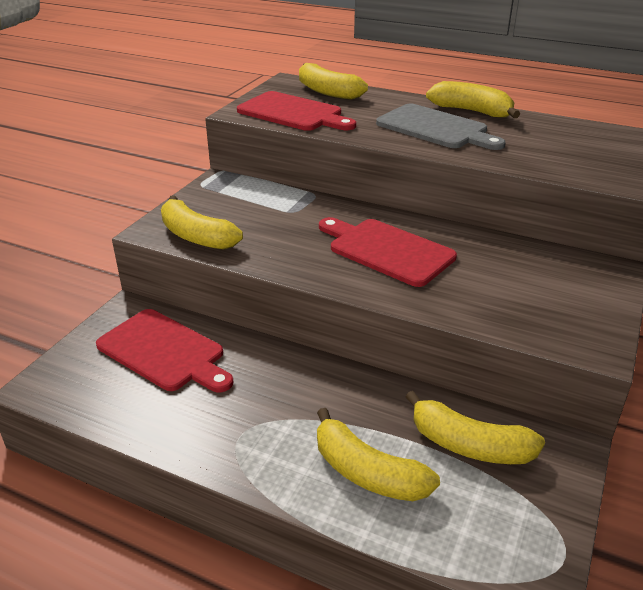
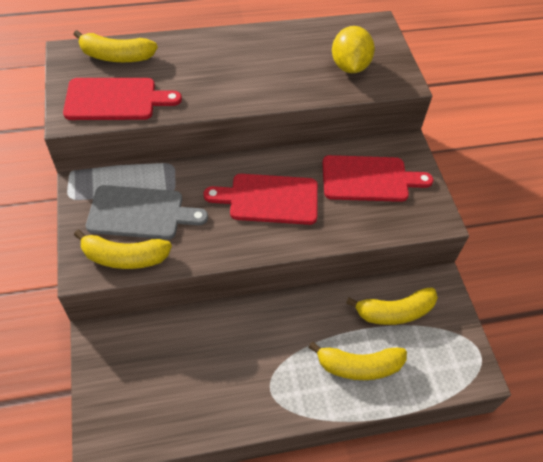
camera: 40 degrees left, 20 degrees up
red cutting board [96,309,233,393] -> red cutting board moved to [322,155,433,202]
grey cutting board [376,104,506,150] -> grey cutting board moved to [86,185,208,239]
yellow banana [426,81,520,118] -> none
none -> yellow lemon [332,26,375,73]

